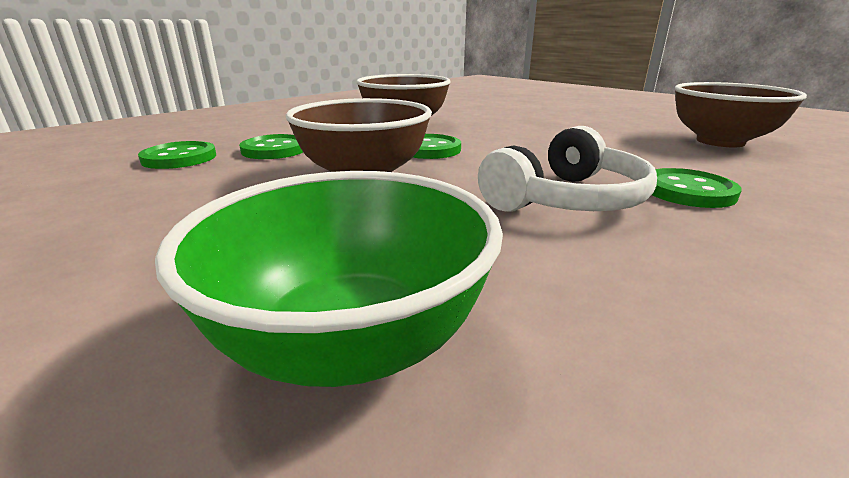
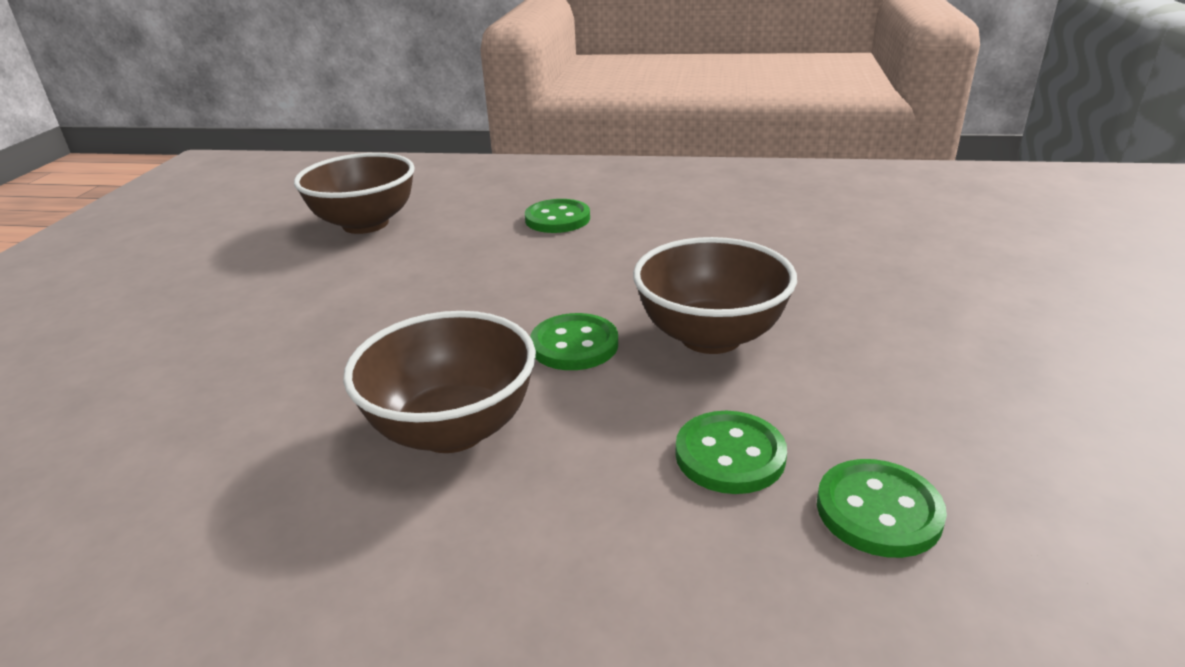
camera: 125 degrees left, 5 degrees up
green bowl [155,171,503,387] -> none
white headphones [478,126,657,212] -> none

